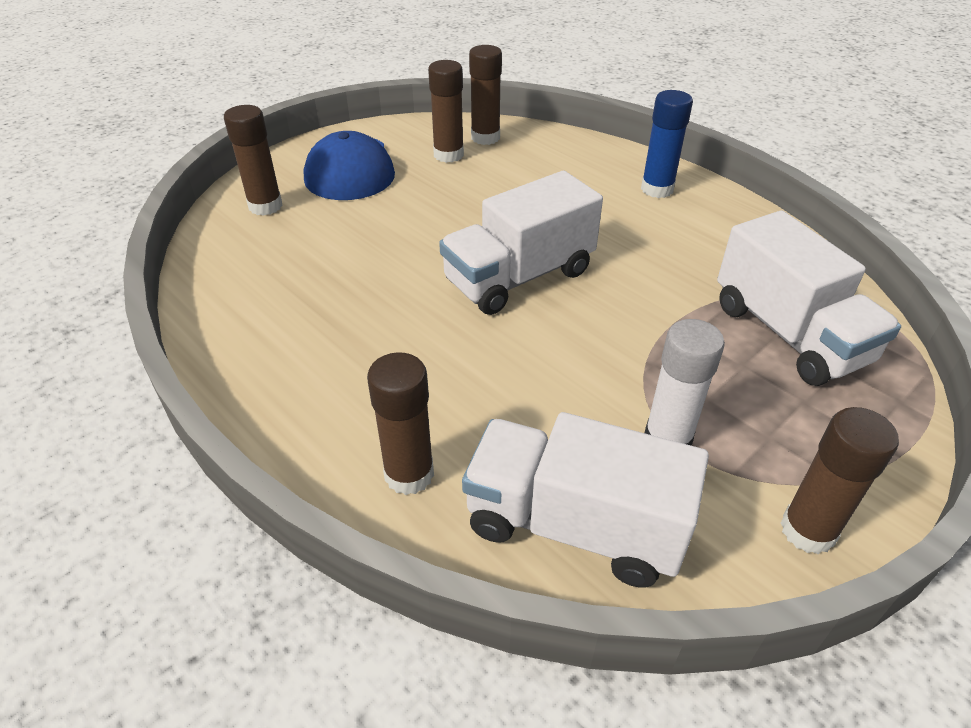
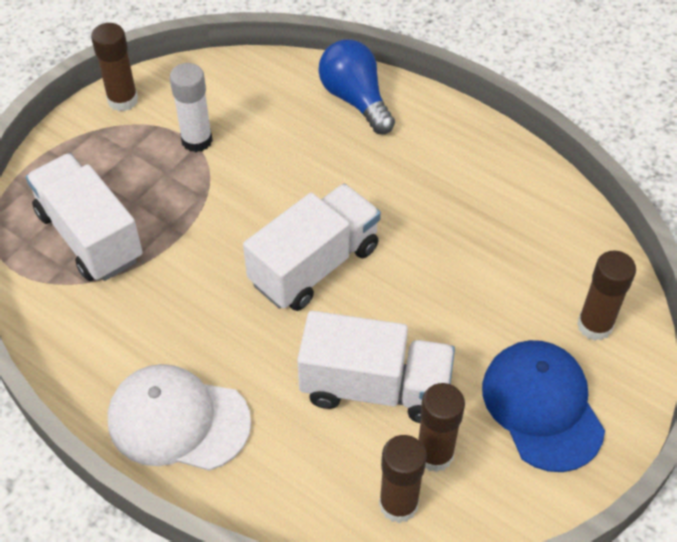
camera: 170 degrees right, 10 degrees up
brown glue stick [367,352,434,495] -> blue light bulb [319,39,395,134]
white truck [462,412,709,587] -> white truck moved to [297,311,455,423]
blue glue stick [641,90,693,198] -> white cap [108,364,251,471]

